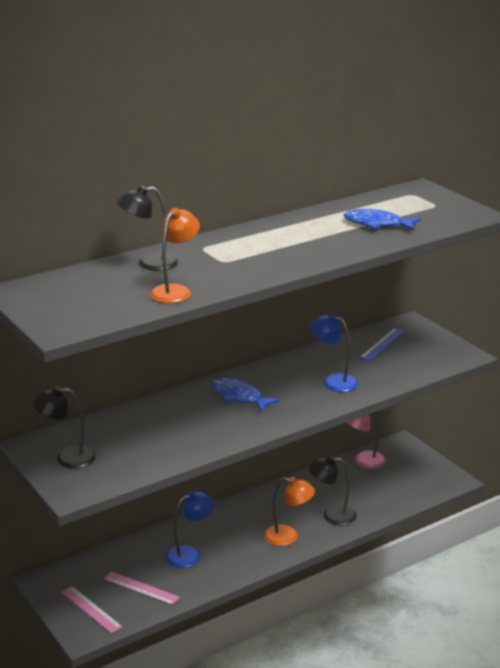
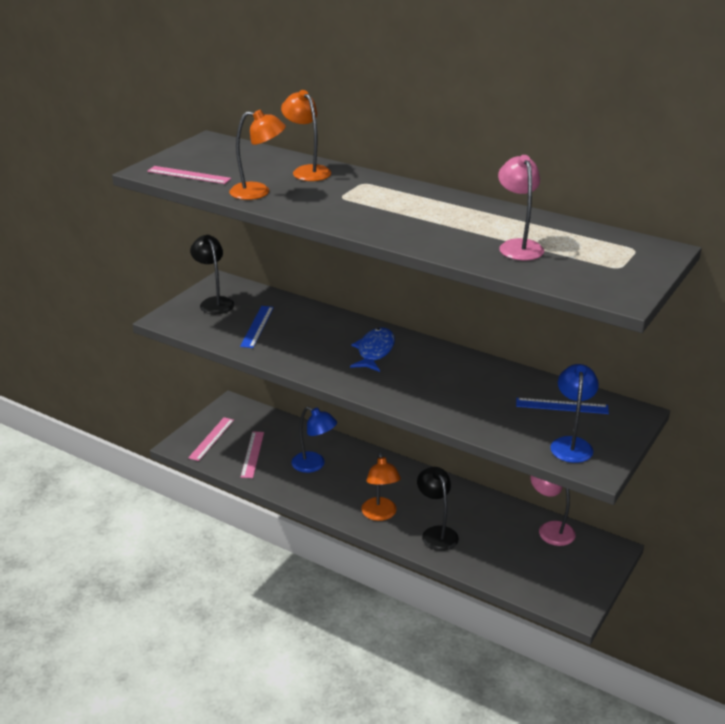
camera: 65 degrees right, 5 degrees up
black lamp [117,185,178,271] -> orange lamp [281,90,331,181]
blue lamp [310,314,358,392] -> blue lamp moved to [550,364,599,463]
blue fish [344,209,421,231] -> pink lamp [498,155,544,260]
none -> pink ruler [147,166,232,184]
none -> blue ruler [240,306,274,348]

